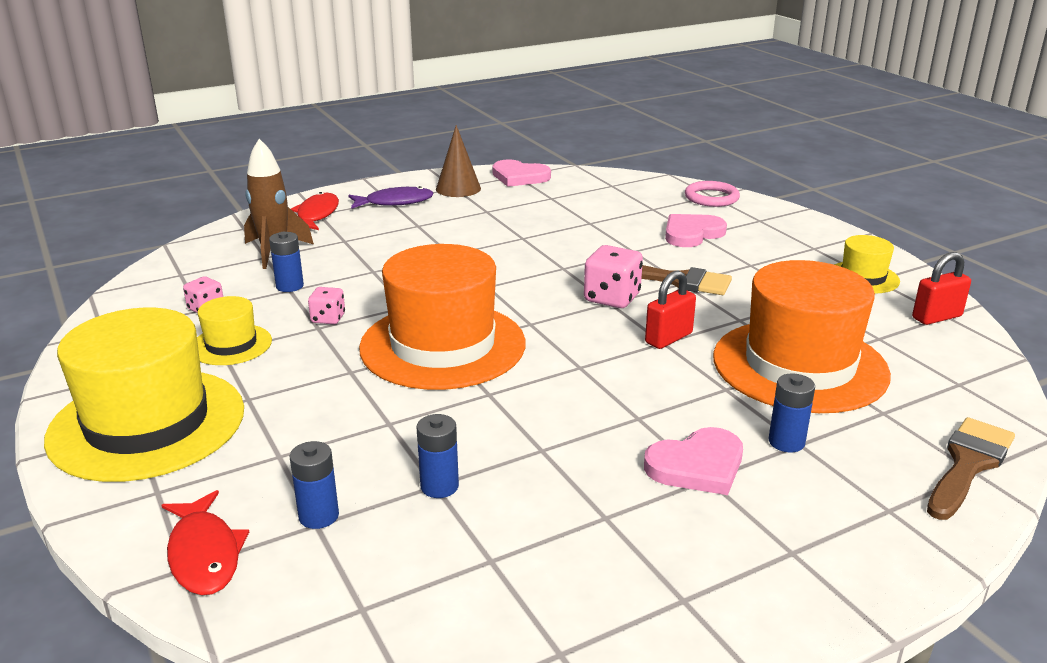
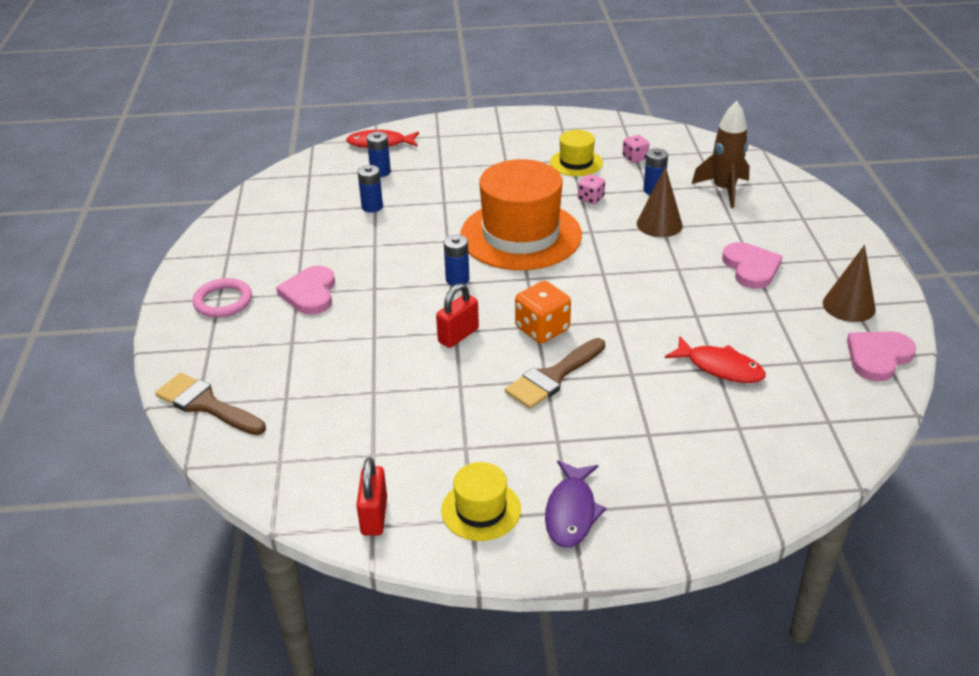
camera: 115 degrees right, 10 degrees up
yellow hat [44,308,244,482] -> none
red fish [291,192,339,230] -> red fish moved to [665,336,766,383]
purple fish [348,186,434,209] -> purple fish moved to [545,460,606,548]
pink dice [584,245,643,308] -> orange dice [515,281,571,343]
red padlock [645,270,696,349] -> red padlock turned 60 degrees clockwise [436,283,479,348]
pink heart [665,214,727,247] -> pink heart moved to [722,242,783,289]
pink ring [685,181,740,207] -> pink ring moved to [193,278,252,318]
orange hat [713,260,891,413] -> none
blue battery [769,374,815,452] -> blue battery moved to [444,234,469,286]
brown brush [927,417,1015,520] -> brown brush turned 150 degrees clockwise [155,373,266,435]
none -> brown cone [637,166,683,237]

